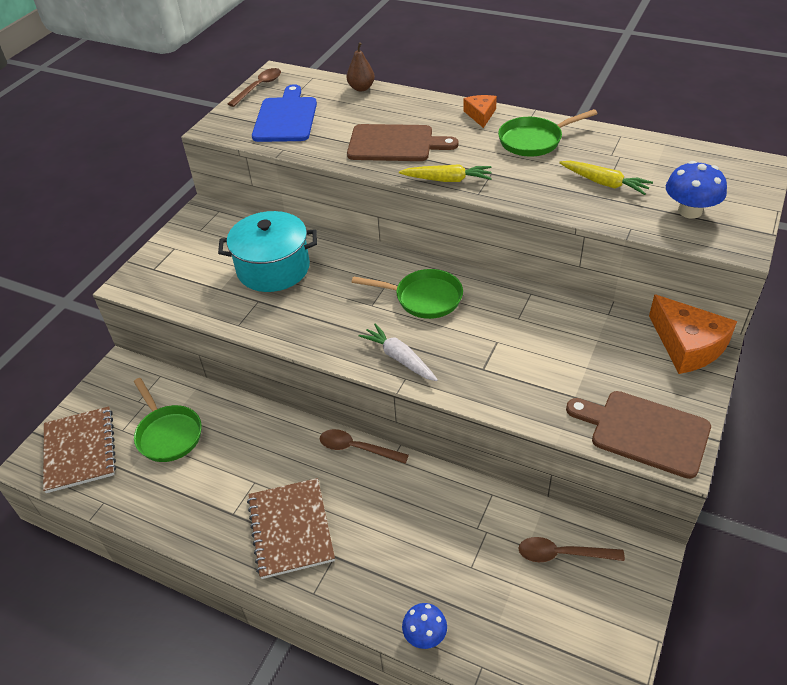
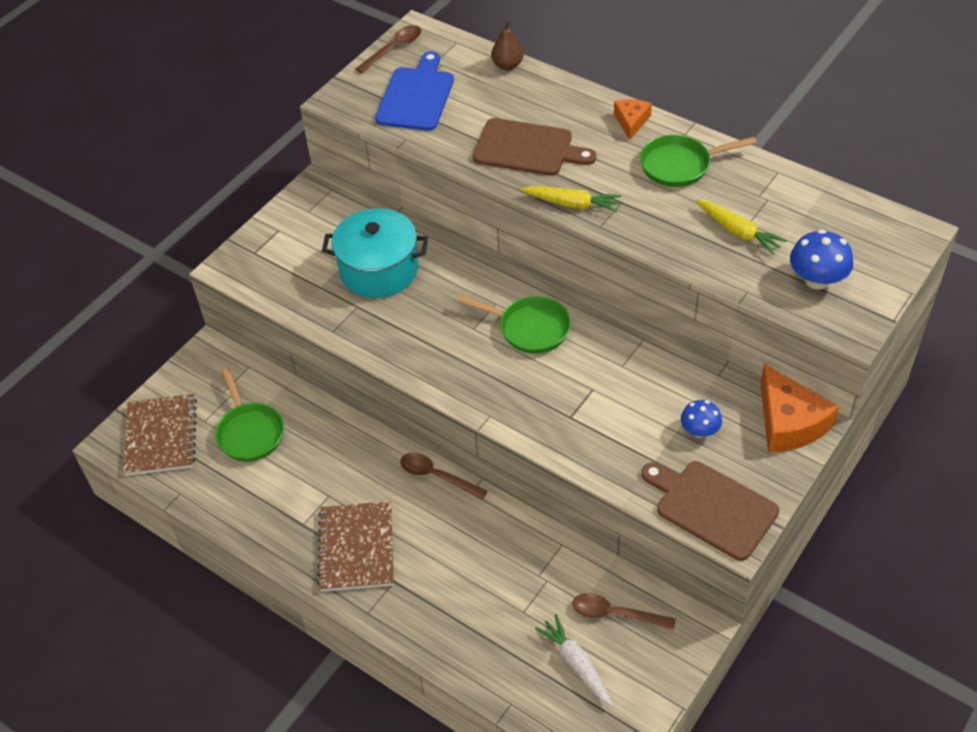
camera: 10 degrees right, 5 degrees up
white carrot [359,323,438,381] -> white carrot moved to [535,614,613,706]
blue mushroom [402,603,447,649] -> blue mushroom moved to [681,400,722,438]

